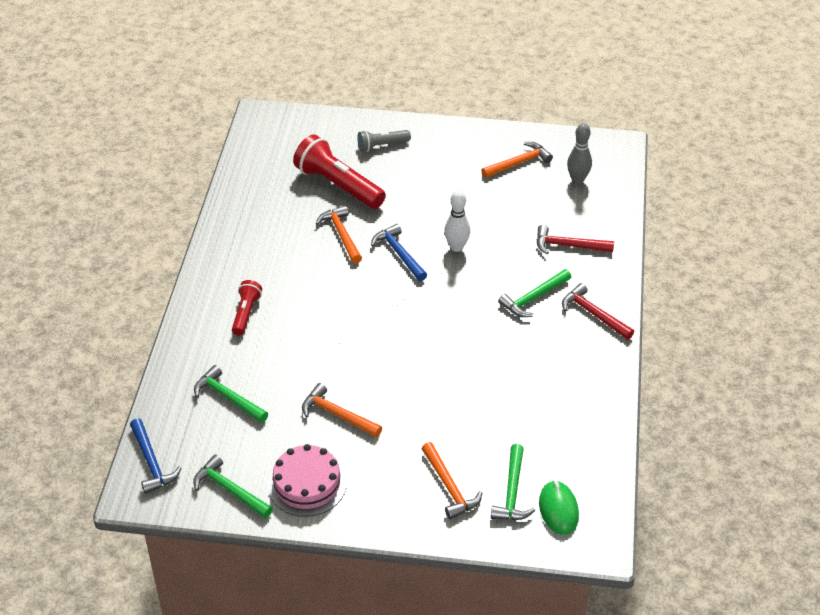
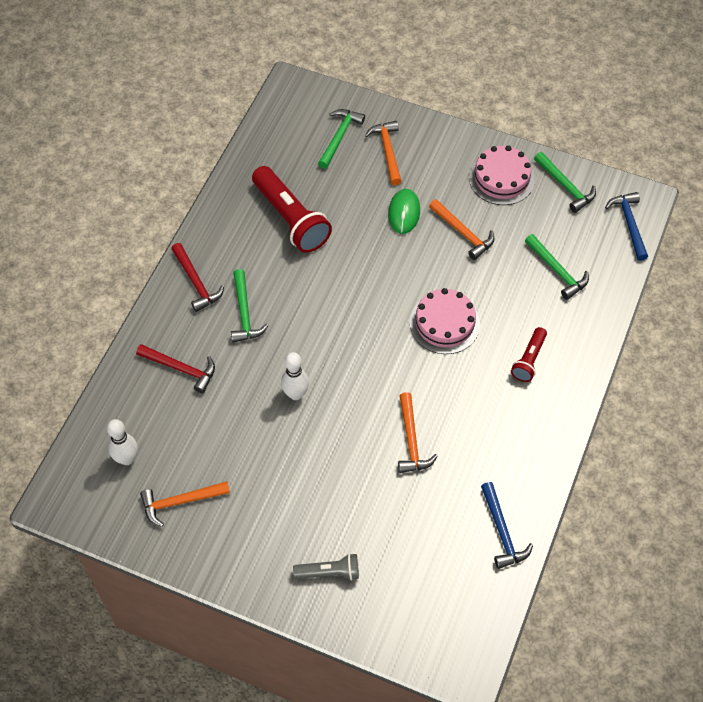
camera: 165 degrees left, 15 degrees up
red flashlight [293,135,386,209] -> red flashlight moved to [252,166,332,253]
blue hammer [371,224,427,281] -> blue hammer moved to [481,482,533,569]
green hammer [498,269,571,317] -> green hammer turned 105 degrees clockwise [231,269,268,343]
green mouse [539,480,579,535] -> green mouse moved to [388,189,420,234]
grey bowling pin [567,123,592,184] -> white bowling pin [107,419,138,465]
none -> pink cake [410,288,480,354]

